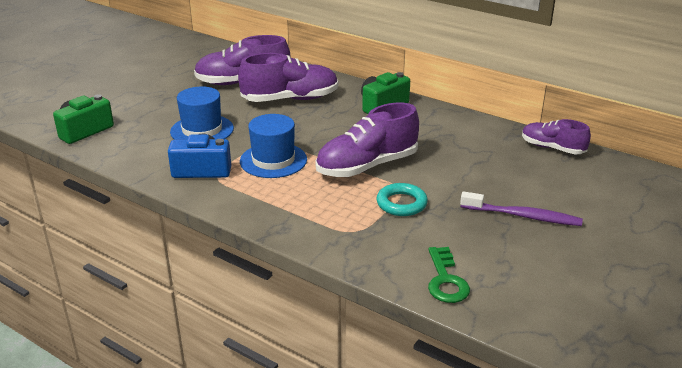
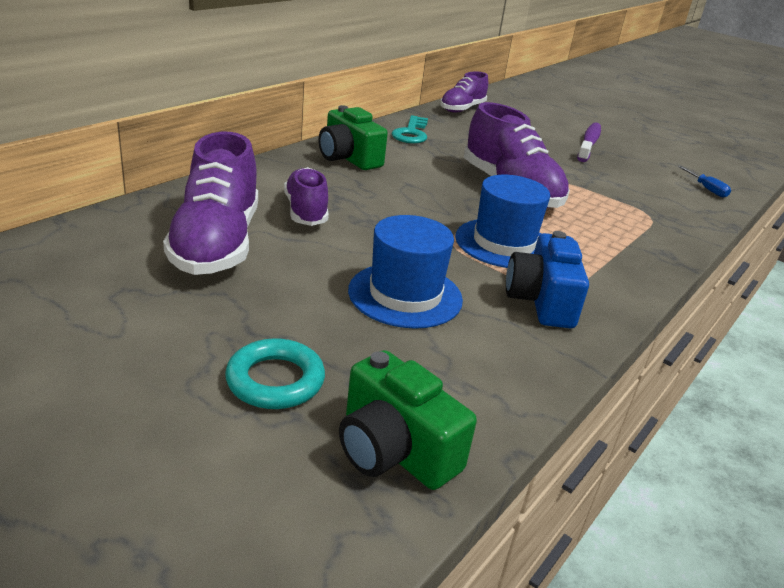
camera: 90 degrees left, 0 degrees up
purple shoe [238,53,338,102] -> purple shoe [284,167,329,226], size x0.61
turquoise ring [377,183,428,216] -> turquoise ring moved to [225,338,325,409]
green key [428,247,470,303] -> blue screwdriver [678,166,731,197]
none -> turquoise key [392,115,428,144]

